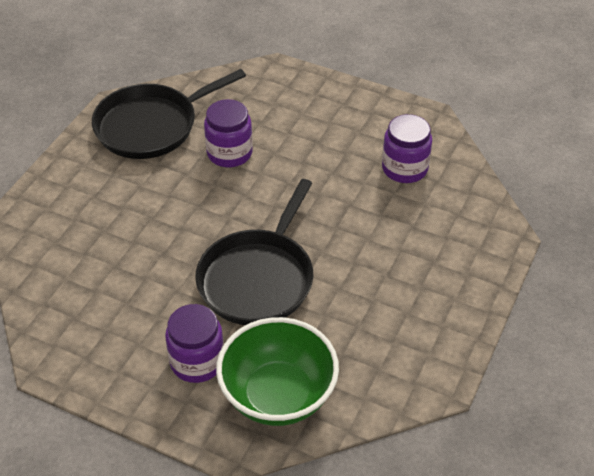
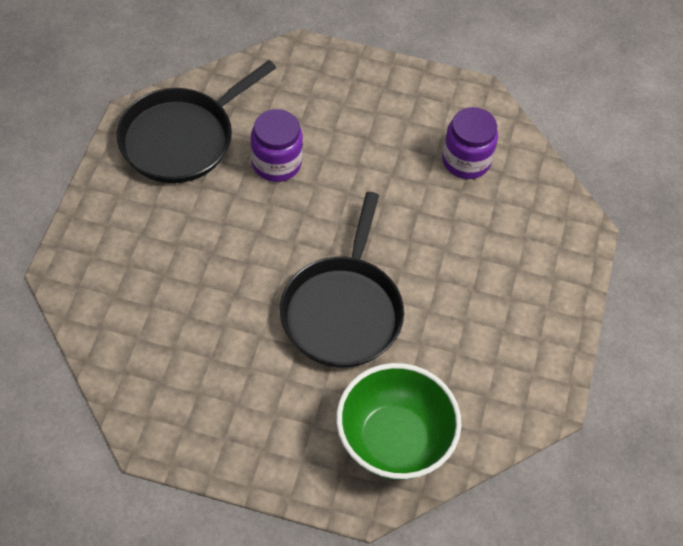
camera: 15 degrees left, 10 degrees up
purple jar [165,304,224,383] -> none

